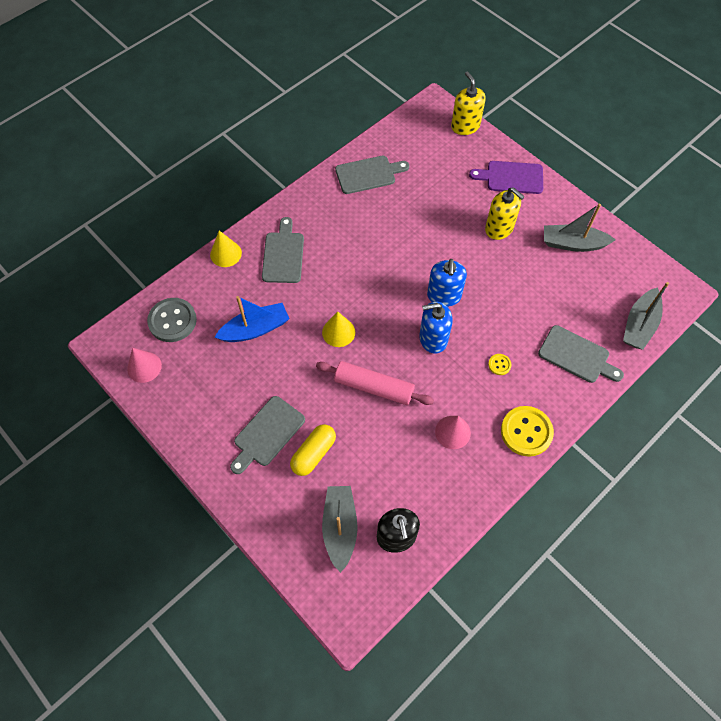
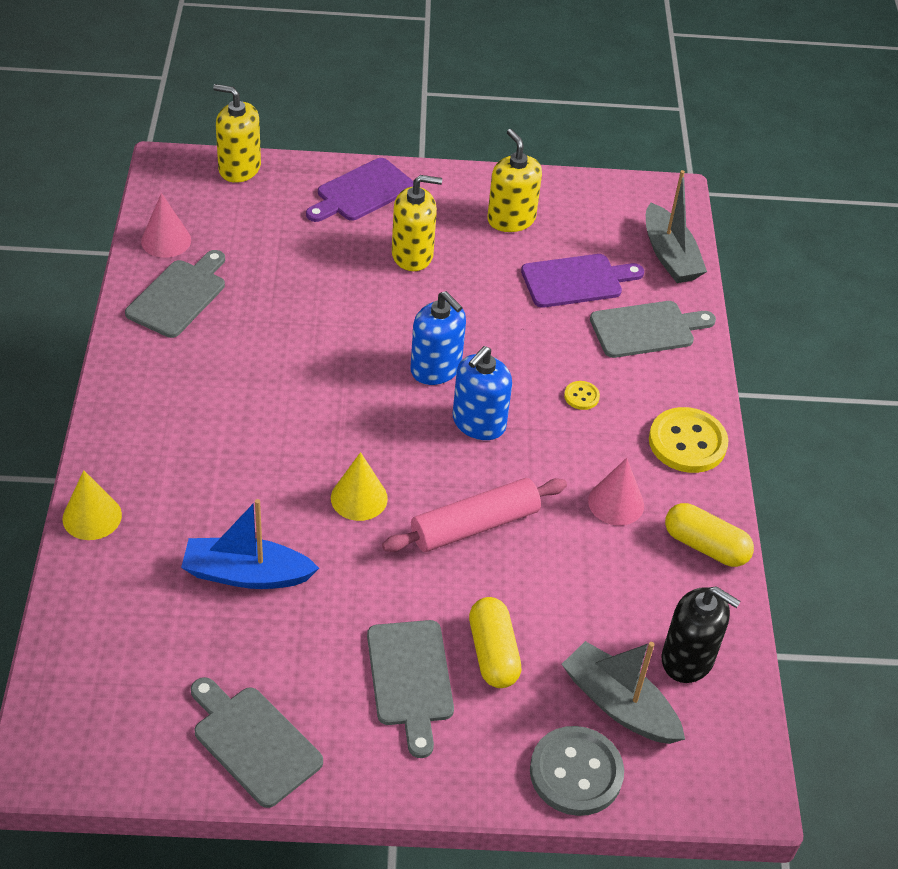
camera: 50 degrees left, 15 degrees down
pink cone [127,348,162,383] -> pink cone moved to [141,193,191,258]
grey button [147,298,197,342] -> grey button moved to [530,726,624,816]
blue boat [215,296,290,342] -> blue boat turned 105 degrees counterclockwise [181,499,319,589]
grey cutting board [262,217,304,283] -> grey cutting board moved to [191,677,323,808]
grey boat [544,204,616,252] -> yellow soap dispenser [487,129,542,232]
none -> purple cutting board [521,254,644,308]
none -> yellow capsule [665,503,754,567]

